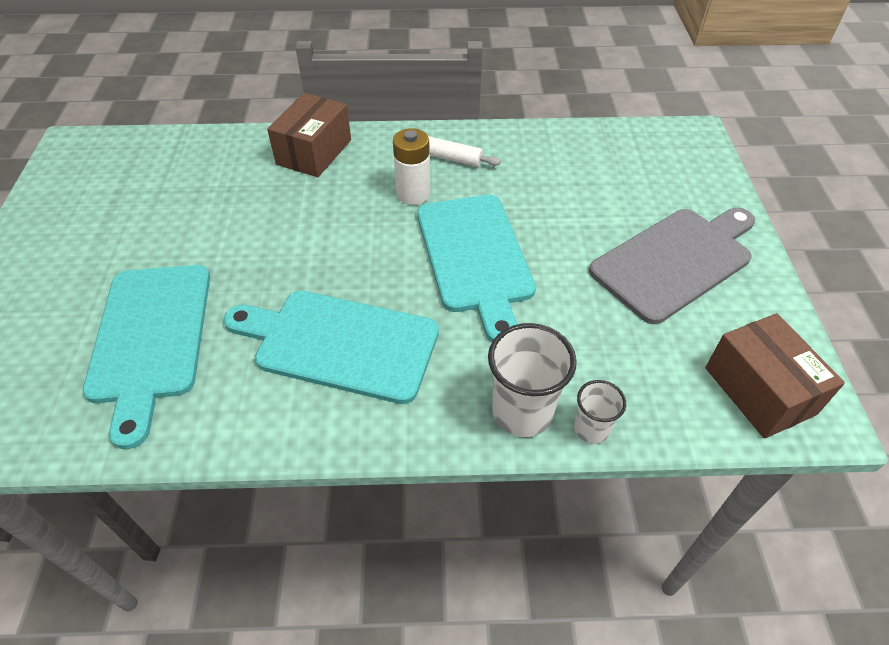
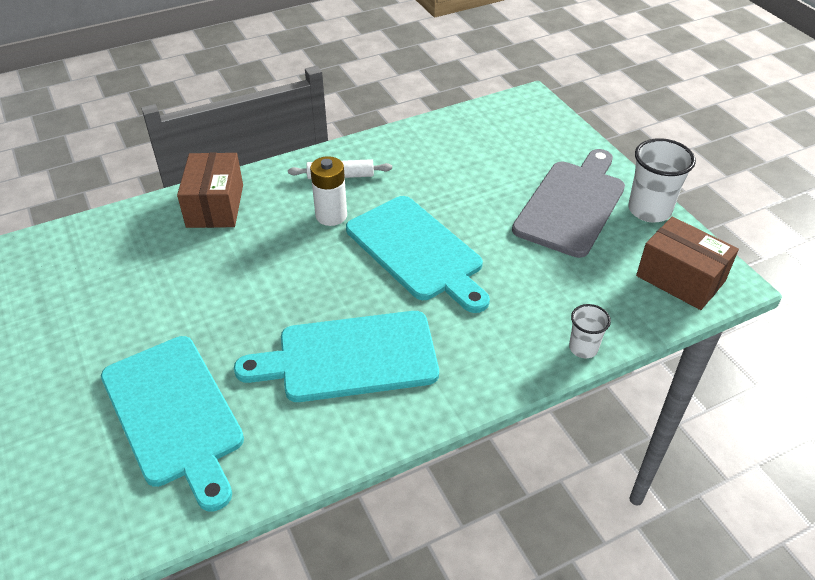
camera: 25 degrees left, 5 degrees down
white cup [488,323,577,437] -> white cup moved to [628,138,696,222]

